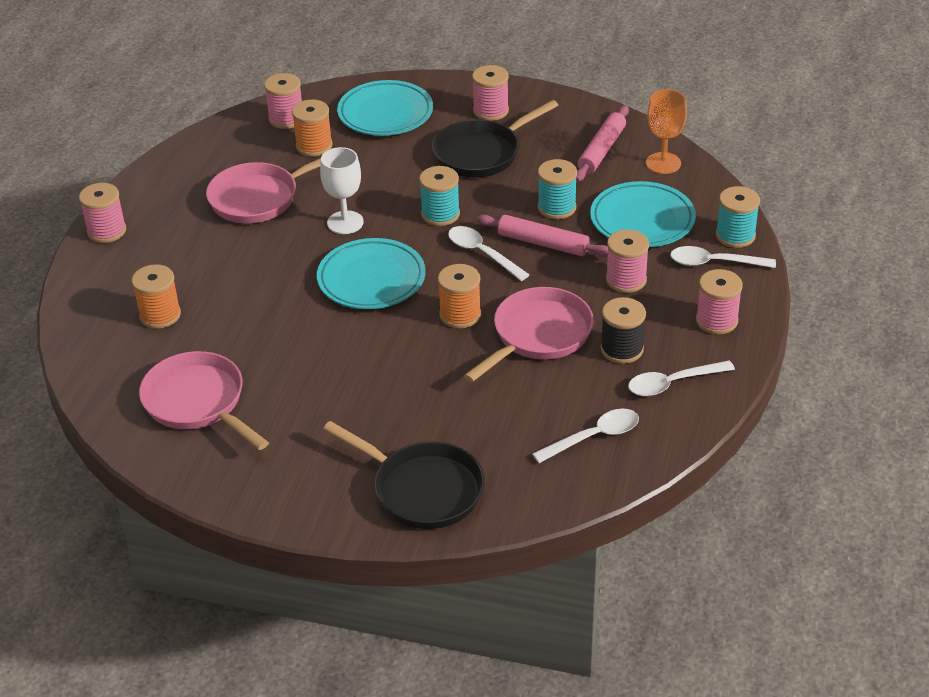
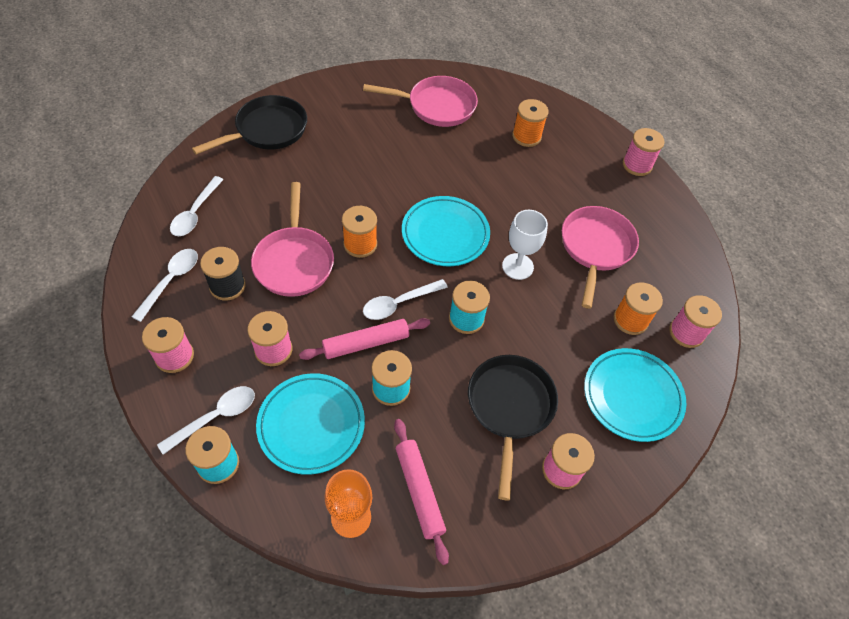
camera: 130 degrees right, 15 degrees up
black pan [323,421,485,529] -> black pan turned 150 degrees clockwise [192,95,307,155]
white spoon [448,226,530,281] -> white spoon turned 150 degrees clockwise [363,279,448,320]

